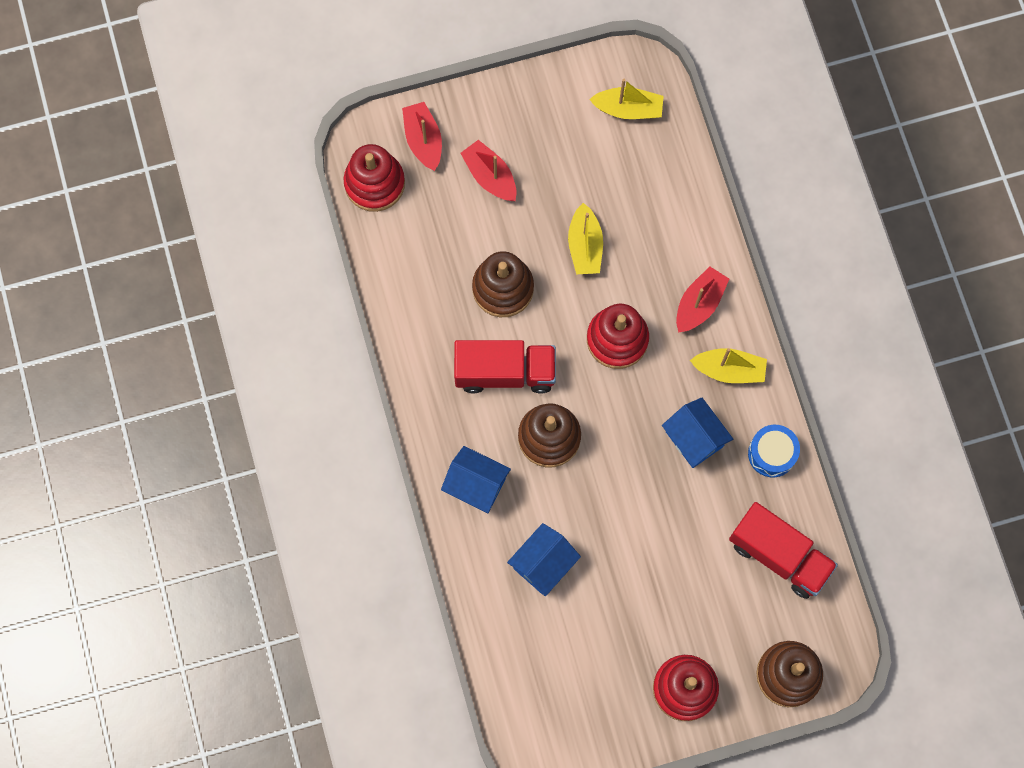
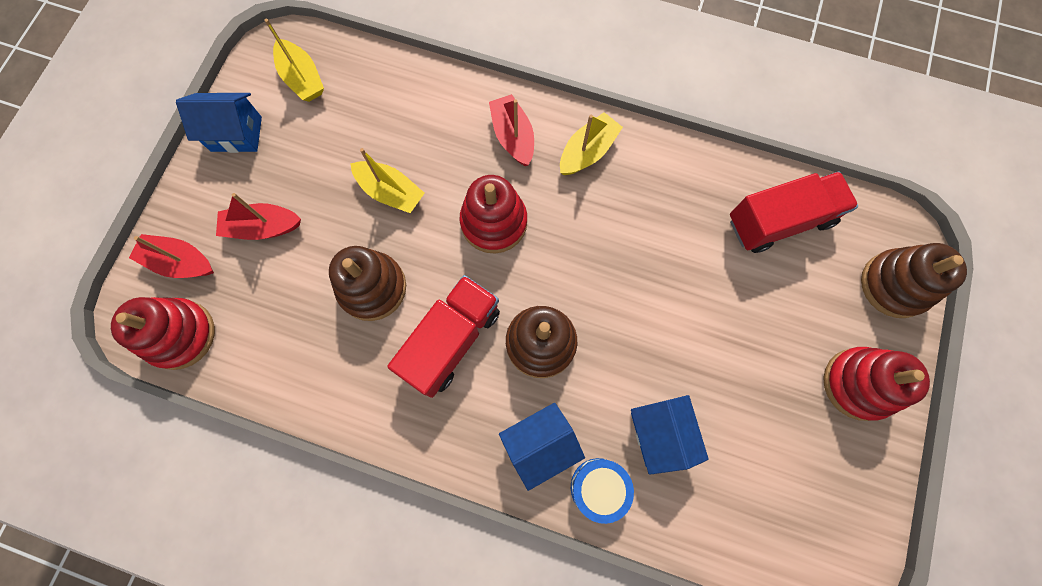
camera: 55 degrees left, 0 degrees up
yellow boat [589,79,664,119] -> yellow boat turned 105 degrees clockwise [264,19,324,102]
blue house [662,397,733,468] -> blue house moved to [176,93,262,153]
blue drum [748,425,800,477] -> blue drum moved to [571,458,634,524]

